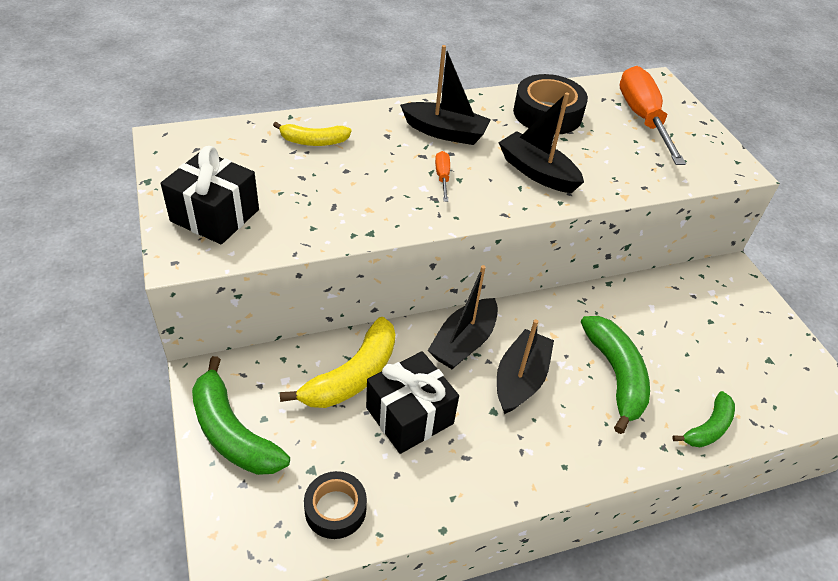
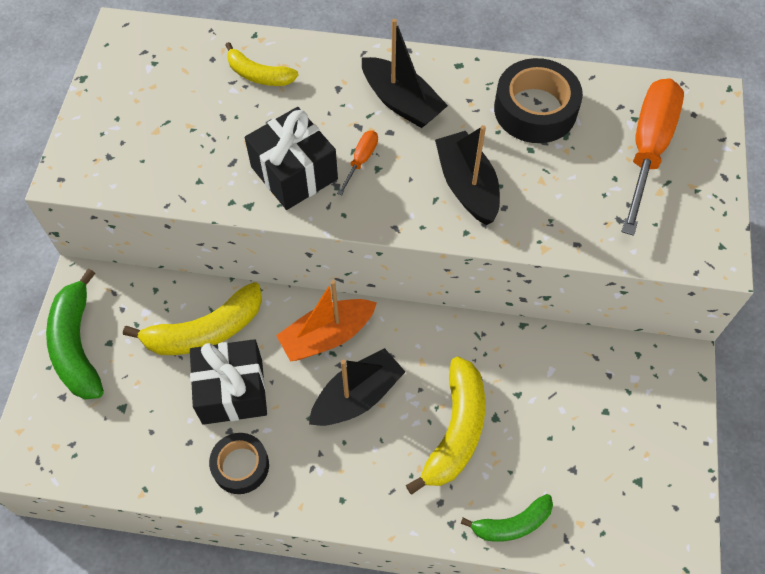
camera: 30 degrees right, 15 degrees up
black gift [161,146,259,245] -> black gift moved to [245,107,338,210]
black tape [304,471,367,539] -> black tape moved to [209,433,269,494]
black boat [428,265,498,369] -> orange boat [276,280,377,362]
green banana [581,316,650,434] -> yellow banana [406,357,485,495]

